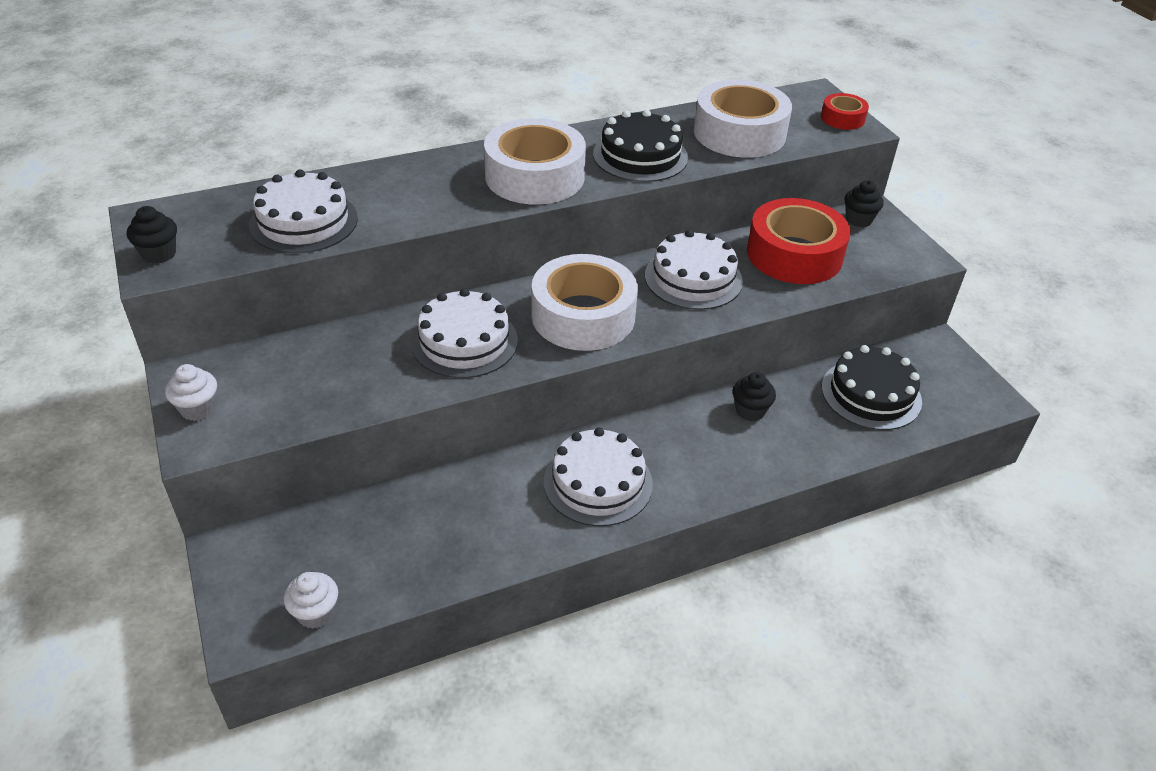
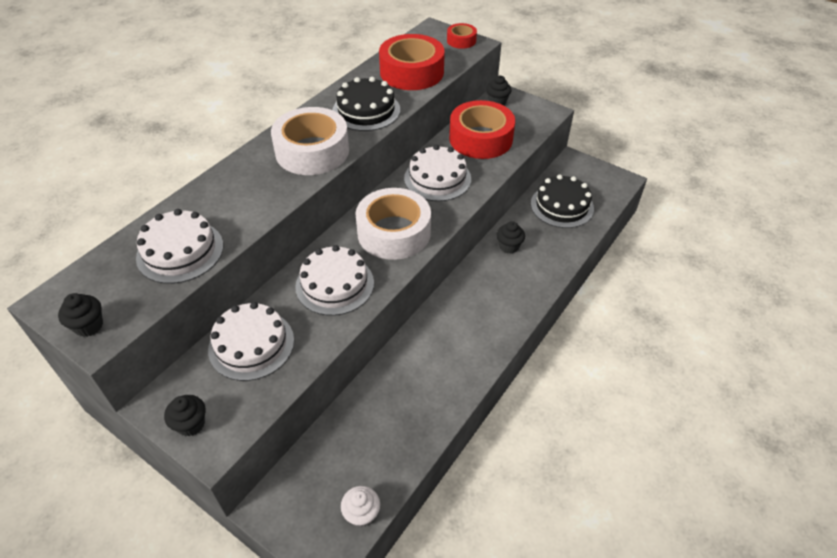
camera: 30 degrees left, 5 degrees up
white cupcake [165,364,217,421] -> black cupcake [164,395,206,436]
white cake [544,428,653,526] -> white cake moved to [208,302,294,381]
white tape [694,80,792,158] -> red tape [379,34,445,90]

